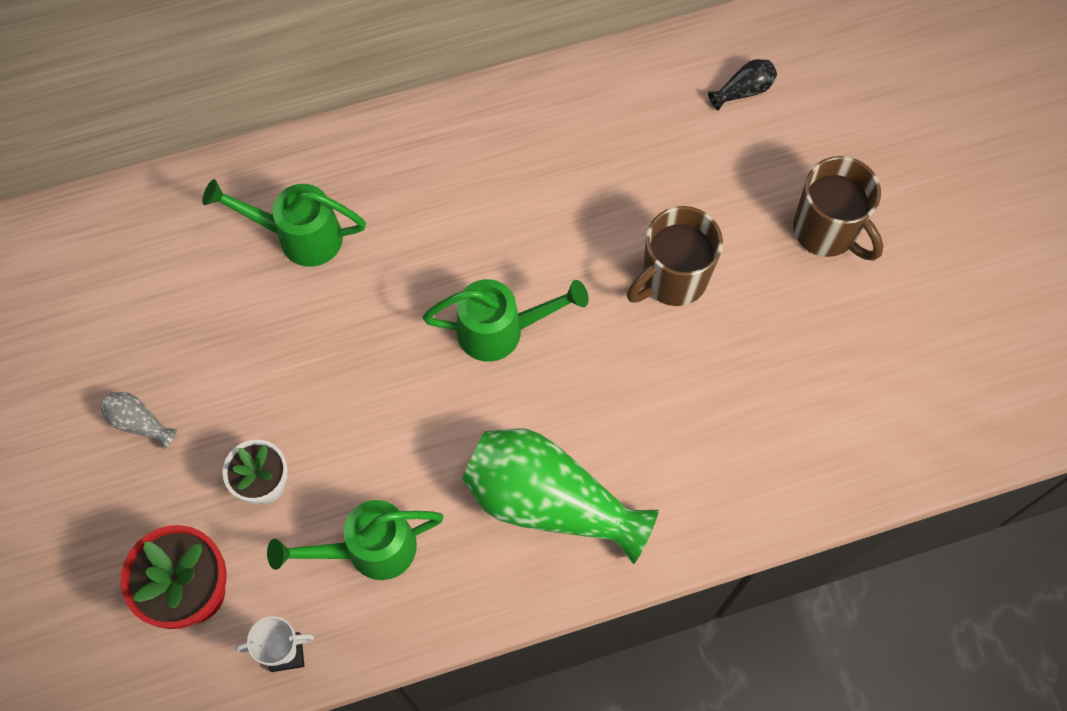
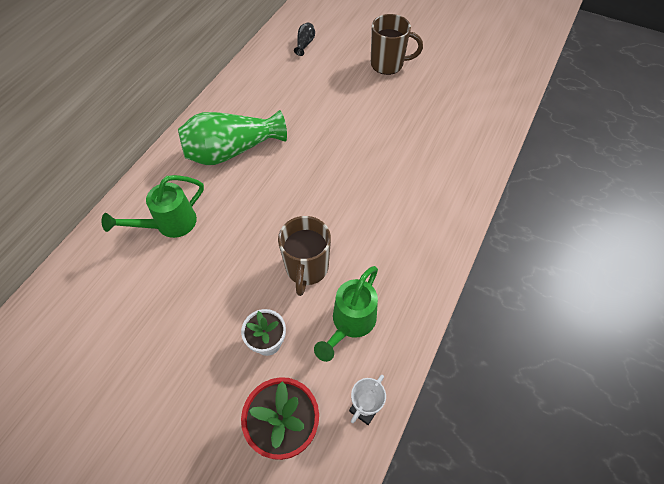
camera: 45 degrees left, 10 degrees down
grey vase [101,392,177,449] -> none
green watering can [423,279,589,362] -> none
green vase [462,428,659,564] -> green vase moved to [178,110,287,165]
brown mug [627,206,723,306] -> brown mug moved to [278,216,331,296]

